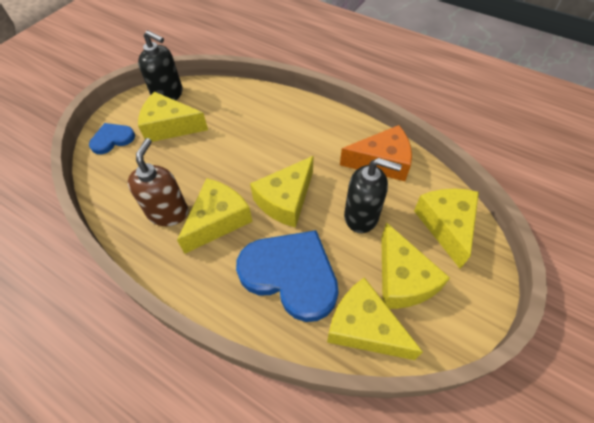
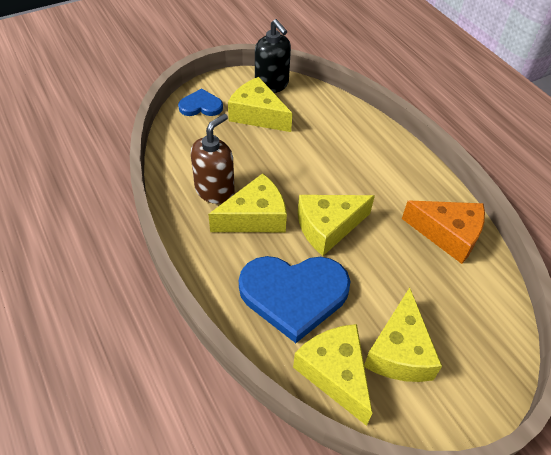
camera: 25 degrees right, 5 degrees down
blue heart [236,230,339,322] -> blue heart turned 120 degrees clockwise [239,256,350,343]
black soap dispenser [344,158,402,233] -> none
yellow cheese [414,189,479,269] -> none

